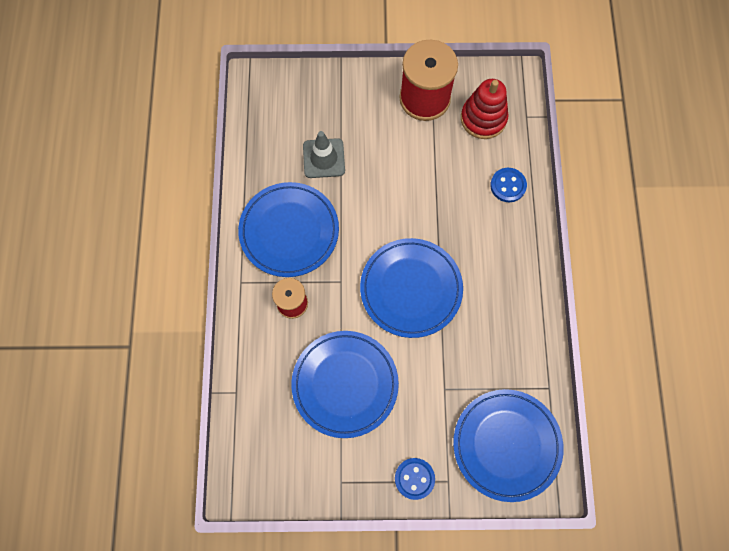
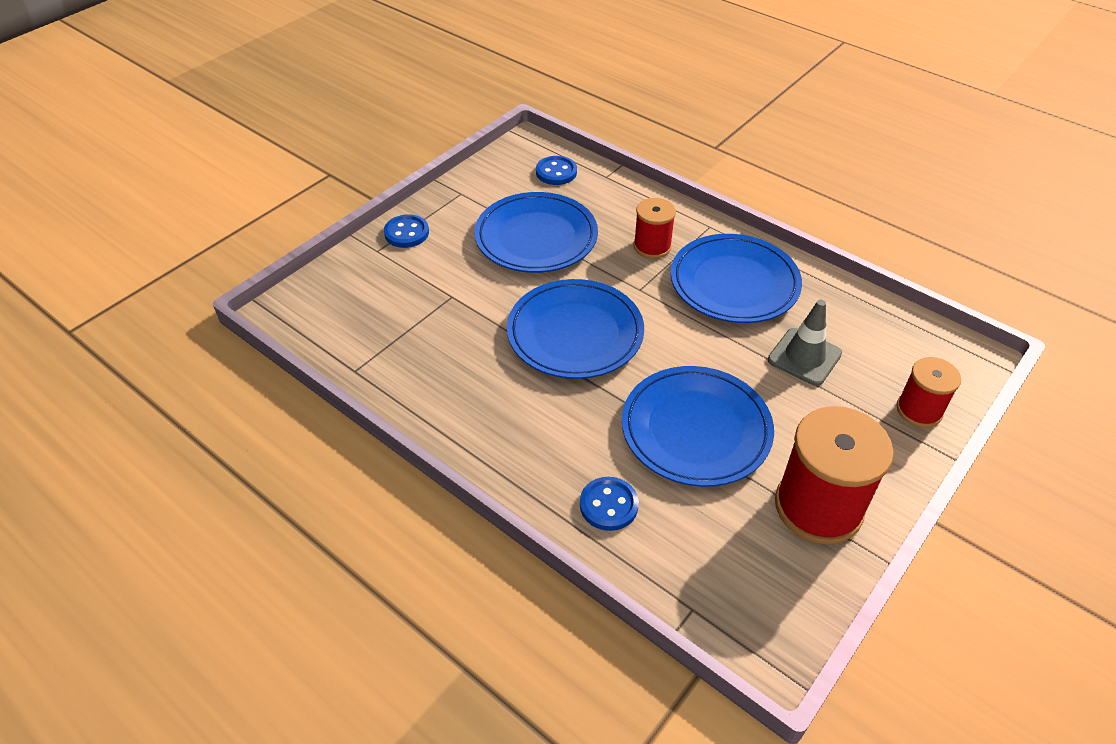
camera: 130 degrees right, 25 degrees down
blue plate [453,389,564,502] -> blue plate moved to [622,366,774,487]
red stacking toy [461,79,508,139] -> none
none -> blue button [536,156,577,185]
none -> red spool [896,357,961,428]

